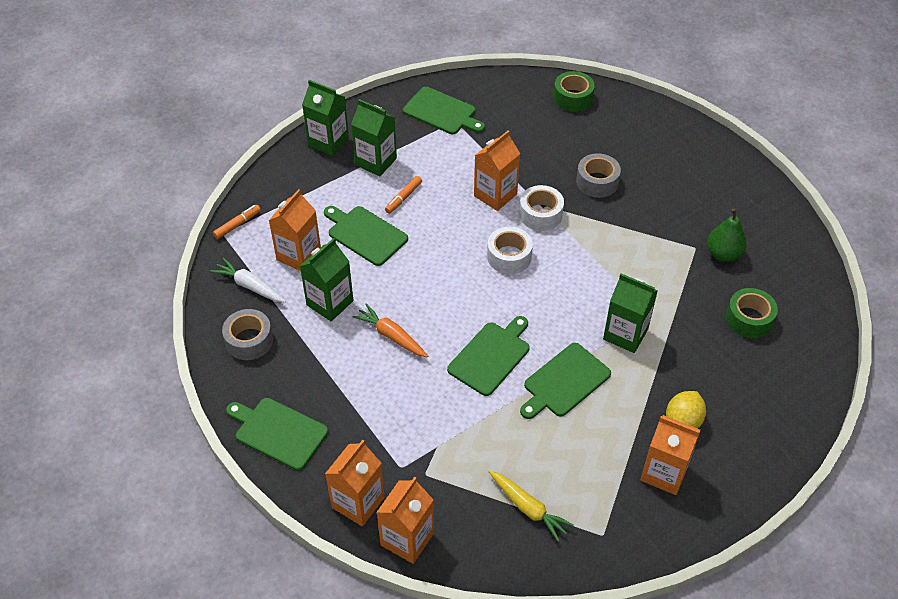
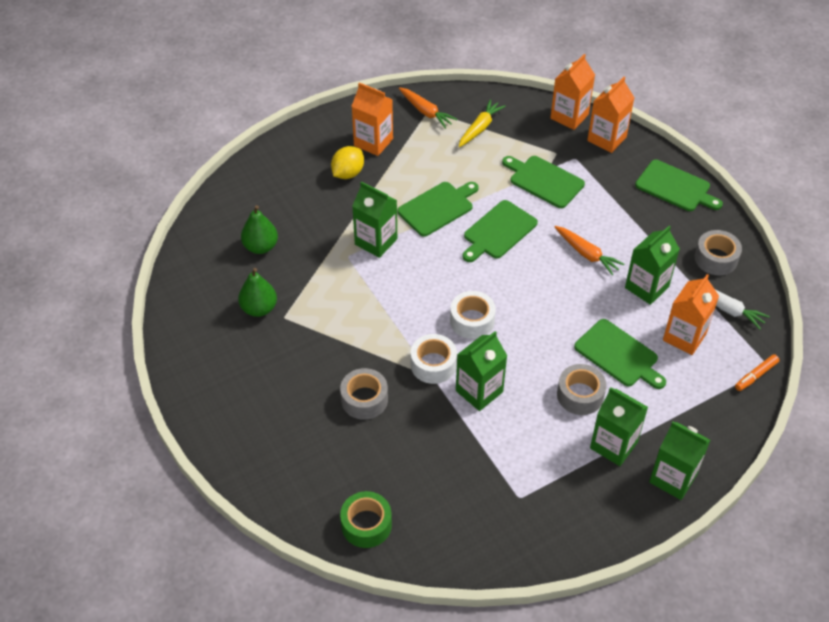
camera: 175 degrees left, 0 degrees up
orange marker [385,176,422,214] -> grey tape [557,364,606,415]
green cutting board [403,87,485,134] -> green cutting board moved to [502,156,585,208]
orange carton [474,130,520,211] -> green carton [456,331,507,411]
yellow carrot [489,470,574,542] -> yellow carrot turned 75 degrees clockwise [459,99,505,147]
green tape [726,288,778,338] -> green pear [241,205,278,254]
none -> orange carrot [399,87,457,129]

